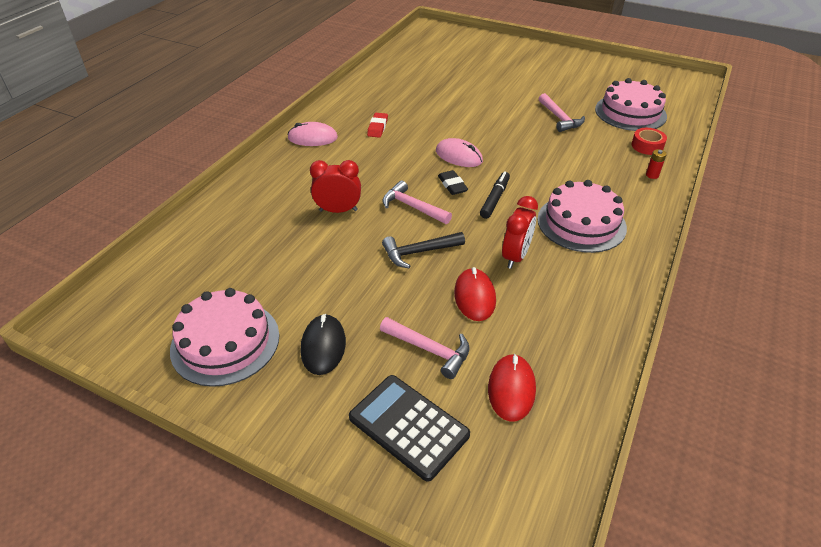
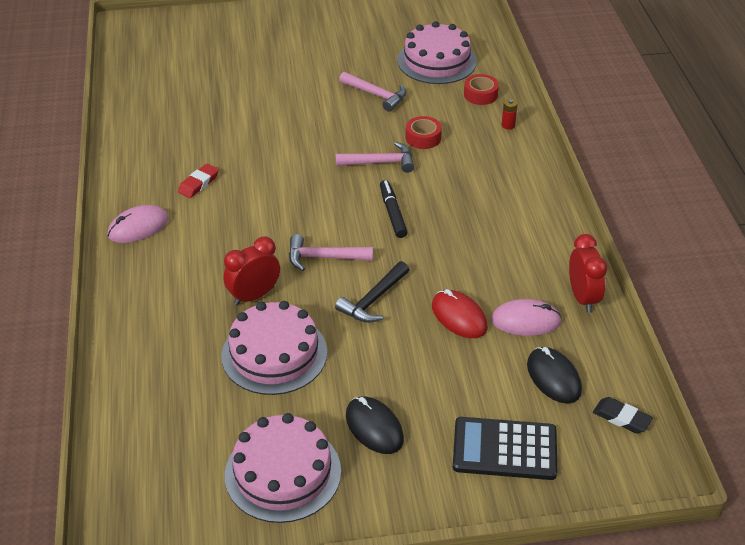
camera: 35 degrees left, 0 degrees up
red eraser [367,113,388,138] -> red eraser turned 60 degrees clockwise [178,164,219,198]
pink hammer [380,317,470,379] -> pink hammer moved to [336,142,414,173]
pink mouse [436,138,483,167] -> pink mouse moved to [491,299,562,336]
black eraser [438,170,468,195] -> black eraser moved to [593,397,653,433]
red mouse [488,354,536,422] -> black mouse [527,347,582,404]
red clock [502,196,538,269] -> red clock moved to [569,234,607,313]
pink cake [537,180,627,253] -> pink cake moved to [221,301,327,395]
none -> red tape [406,116,442,149]

